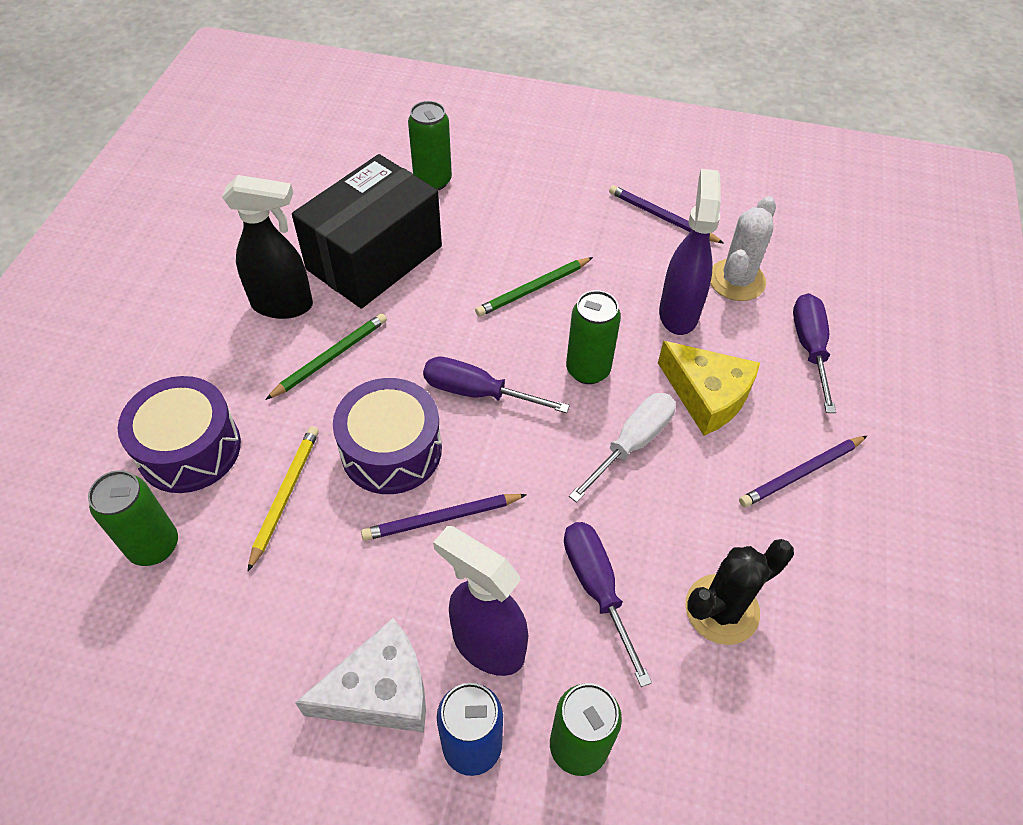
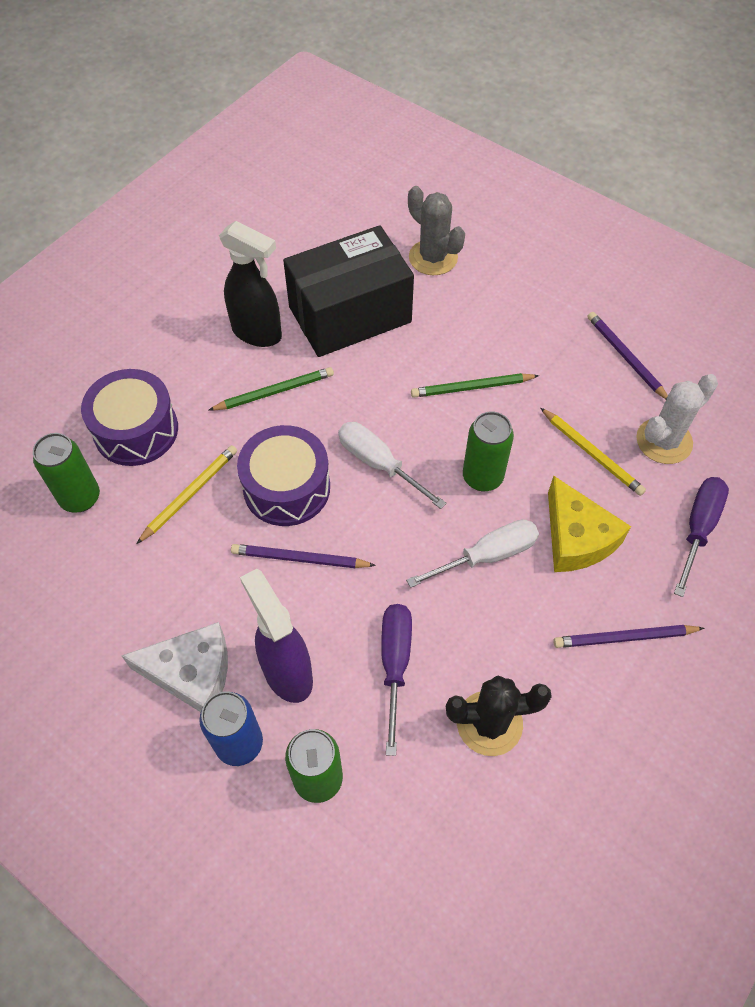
camera: 25 degrees right, 5 degrees up
green can [408,101,452,190] -> grey cactus [408,186,465,275]
purple screwdriver [423,356,570,413] -> white screwdriver [338,422,447,509]
purple spray bottle [659,169,721,335] -> yellow pencil [540,408,646,496]

